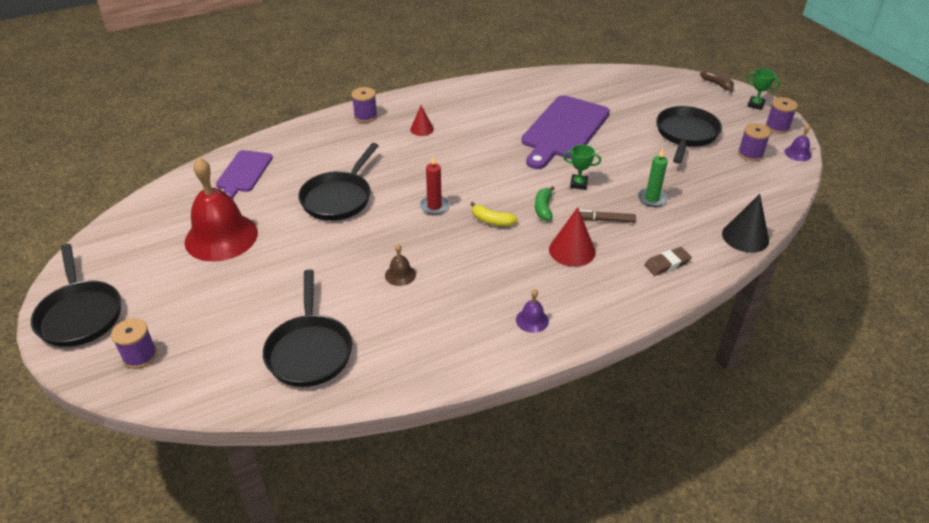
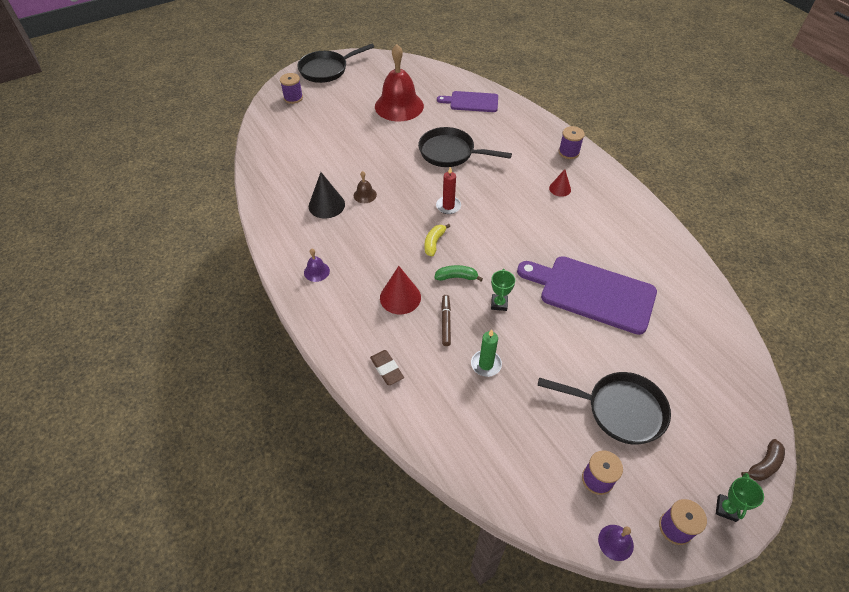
camera: 85 degrees right, 10 degrees up
black pan [263,270,352,387] -> none
black cone [722,194,769,253] -> black cone moved to [309,172,345,218]

